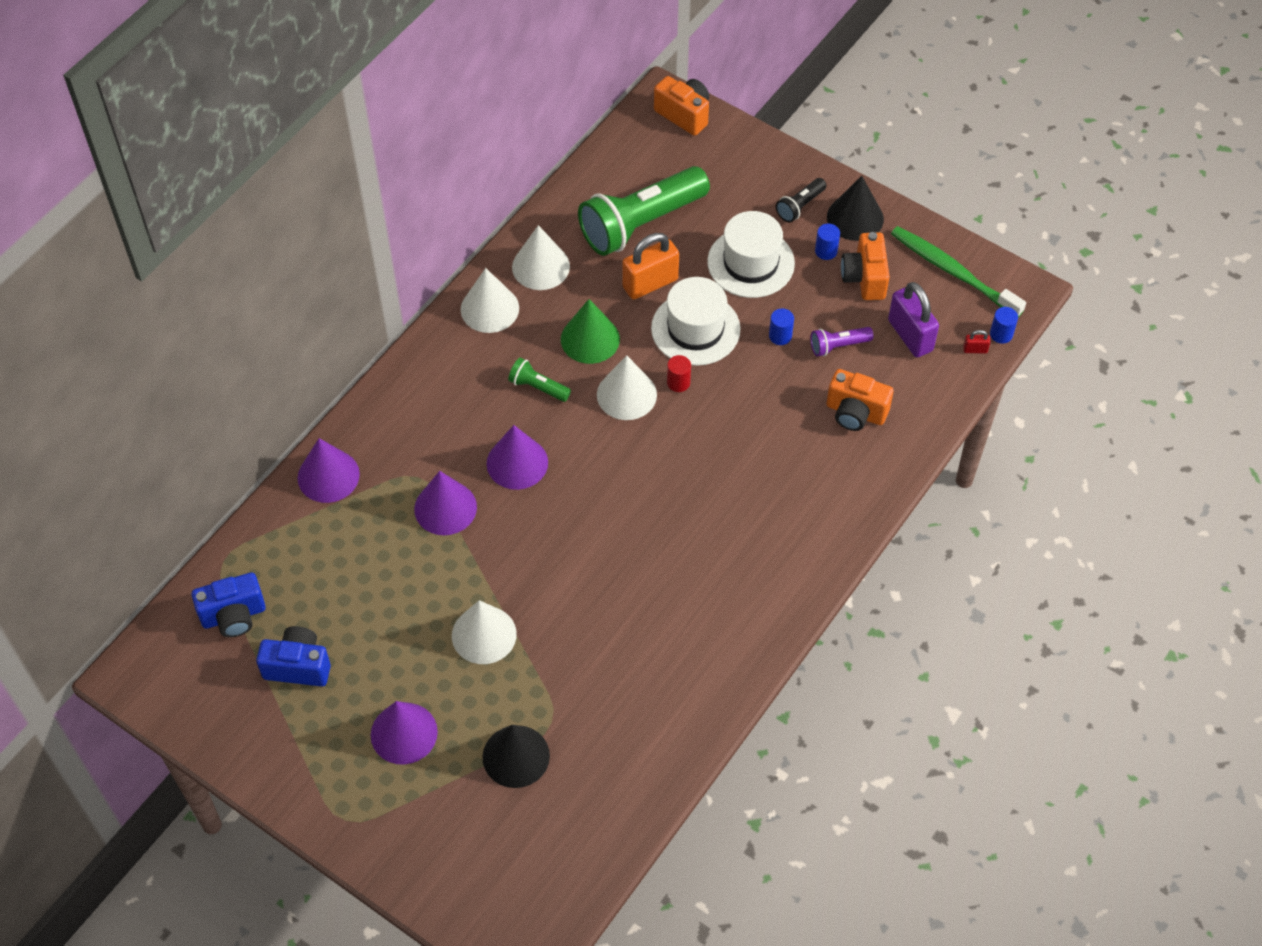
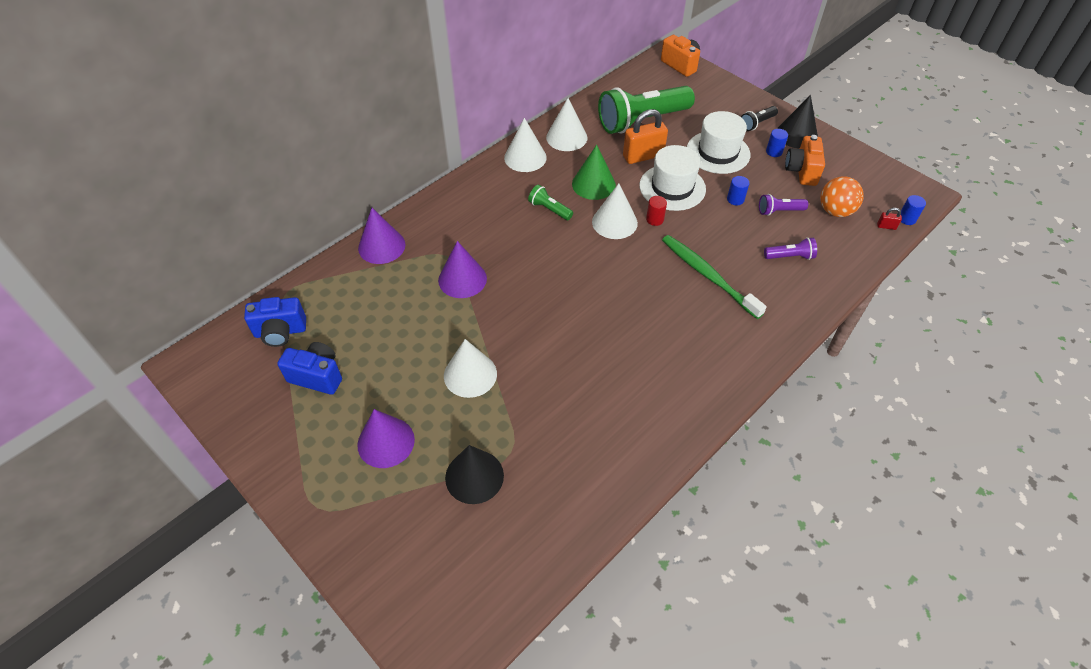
camera: 10 degrees right, 5 degrees down
purple cone [486,425,548,490] -> none
orange camera [827,369,894,431] -> purple flashlight [764,237,817,260]
purple padlock [888,282,939,357] -> orange ball [820,176,864,217]
green toothbrush [891,226,1026,317] -> green toothbrush moved to [662,235,767,319]

